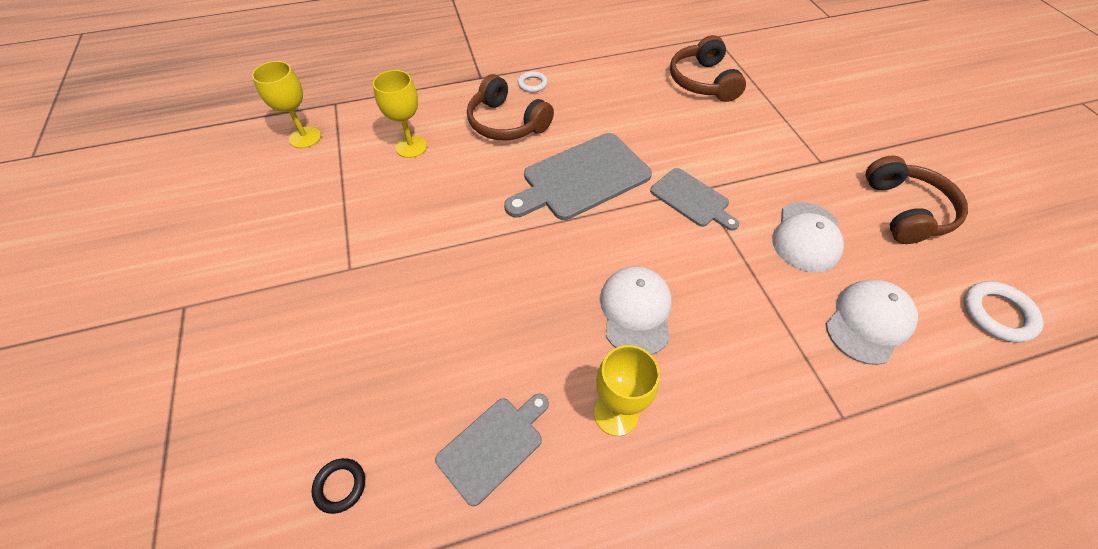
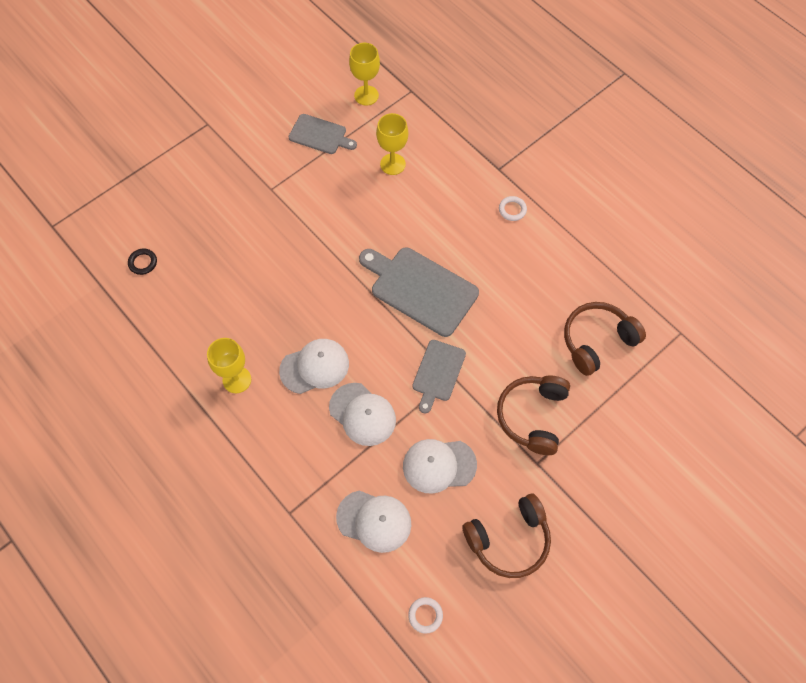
camera: 65 degrees right, 10 degrees up
grey cutting board [435,393,549,506] -> grey cutting board moved to [288,114,357,154]
brown headphones [467,74,554,140] -> brown headphones moved to [497,376,570,455]
white ring [964,281,1043,343] -> white ring [408,597,443,634], size x0.63
none -> white cap [329,383,396,446]

